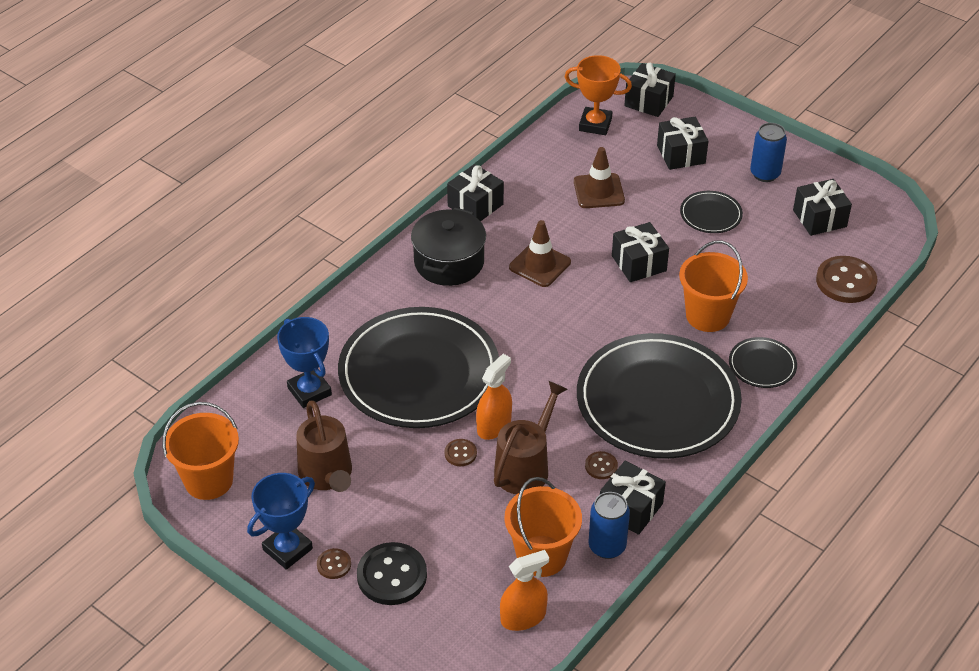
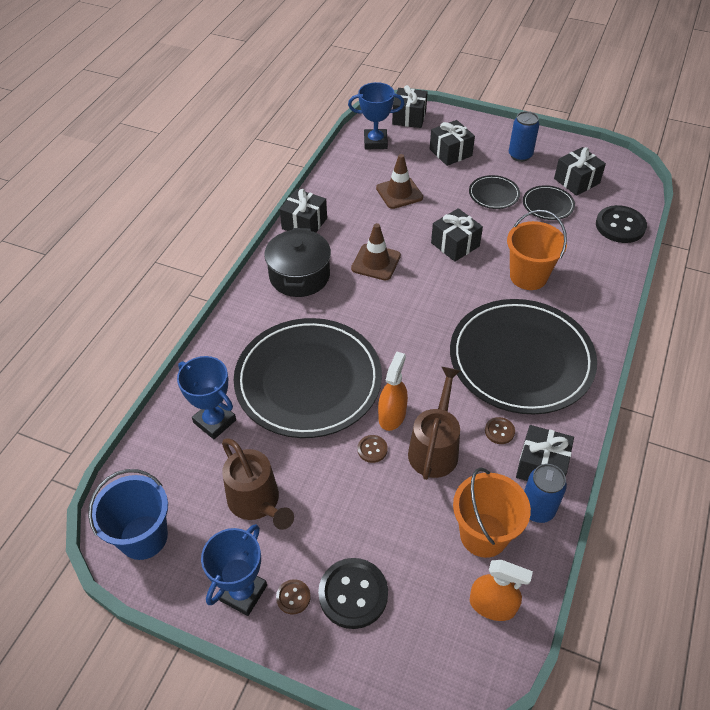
camera: 15 degrees left, 5 degrees up
orange bucket [162,402,239,500] -> blue bucket [88,469,168,560]
orange spray bottle [500,550,549,631] -> orange spray bottle turned 60 degrees clockwise [470,560,533,621]
orange trophy [565,55,632,135] -> blue trophy [348,82,404,149]
black plate [729,337,797,388] -> black plate moved to [523,185,575,220]
brown button [816,256,878,303] -> black button [596,205,647,243]

